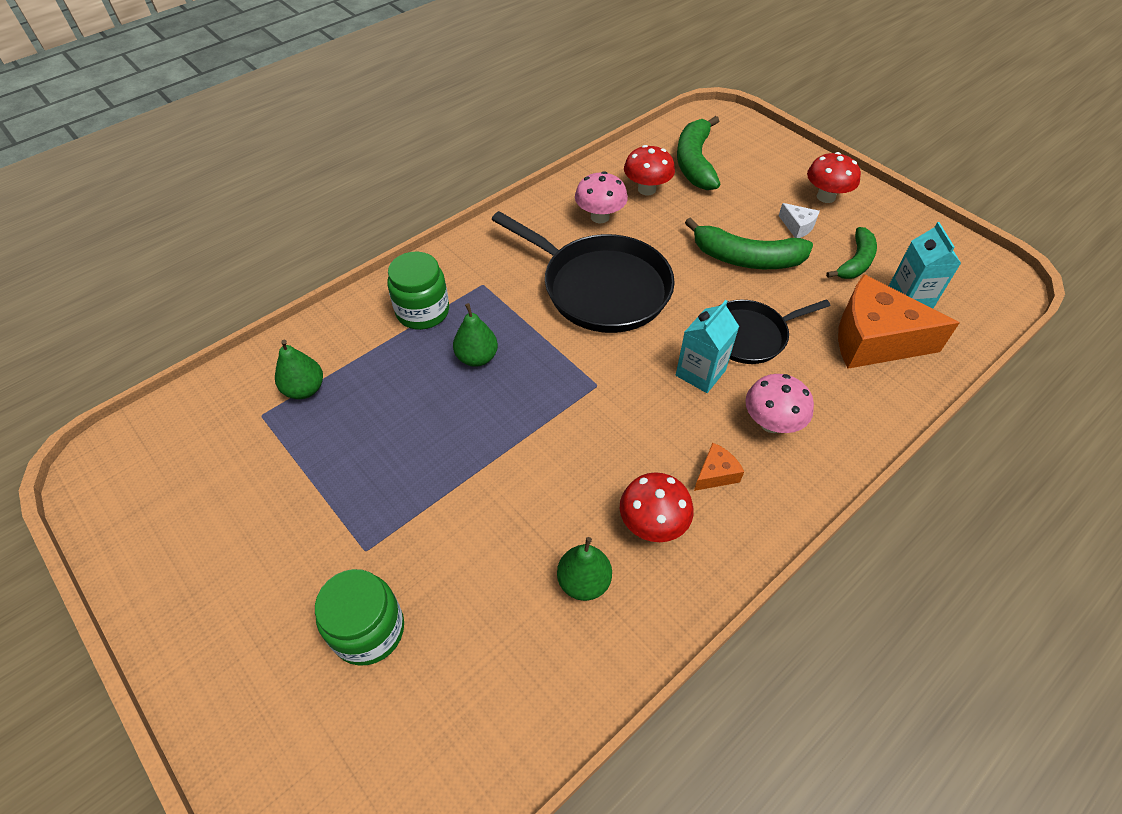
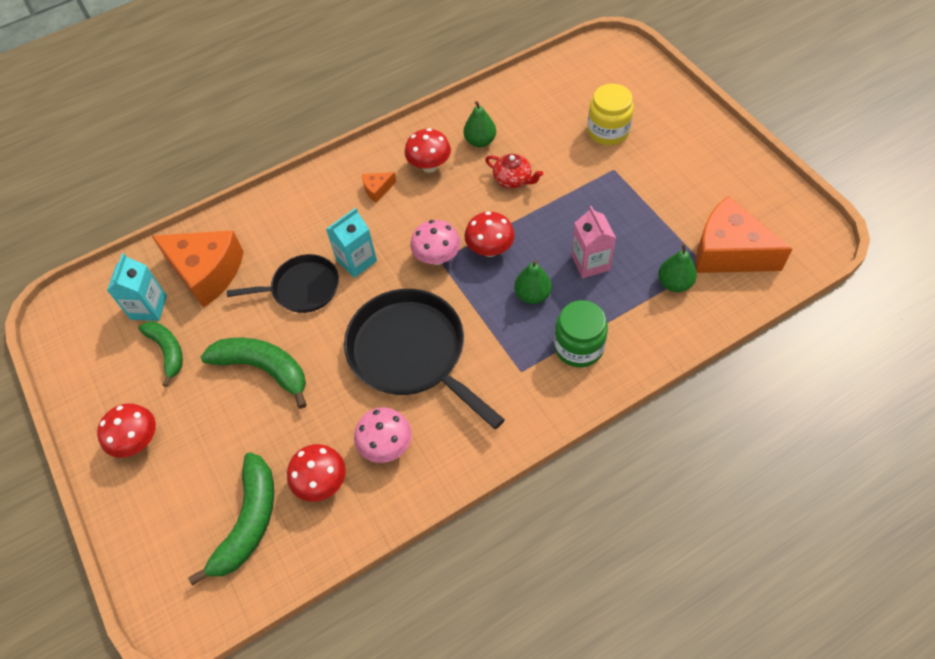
camera: 165 degrees left, 5 degrees up
green jar [315,569,404,666] -> yellow jar [587,84,634,145]
pink mushroom [745,374,814,433] -> pink mushroom moved to [410,220,461,265]
white cheese [779,203,820,238] -> none
green banana [826,227,877,279] -> green banana turned 105 degrees clockwise [138,322,183,387]
none -> red mushroom [464,211,515,257]
none -> red teapot [485,154,543,189]
none -> pink carton [571,206,616,278]
none -> orange cheese [695,196,793,273]

